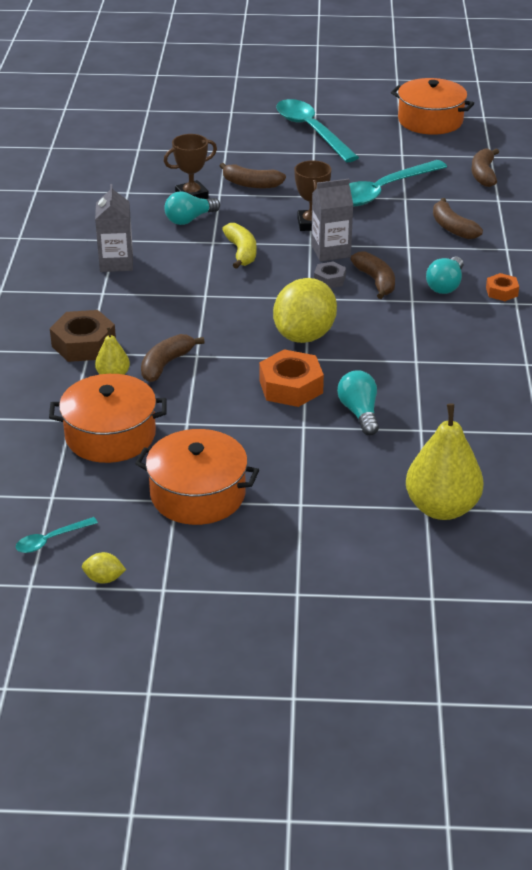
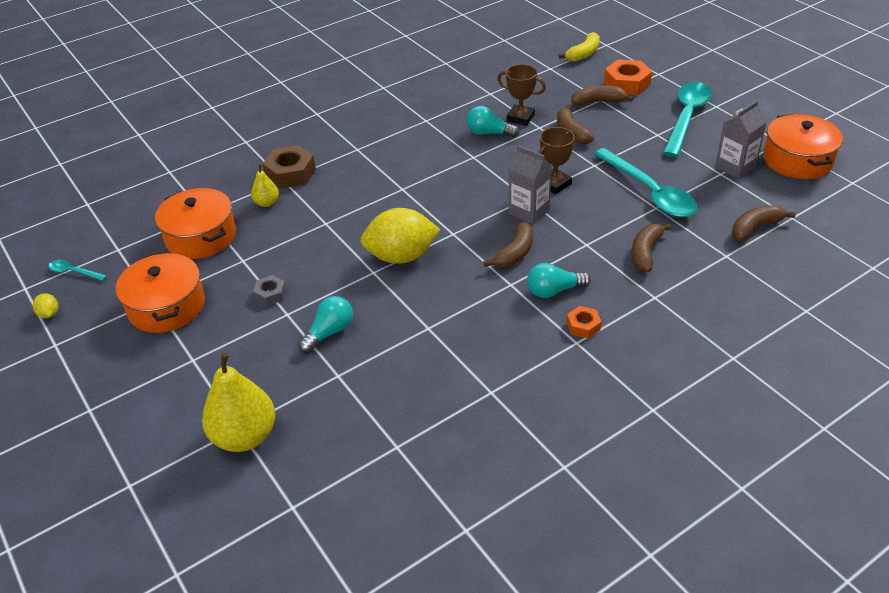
camera: 55 degrees right, 5 degrees up
grey carton [95,184,133,272] -> grey carton moved to [715,101,767,179]
brown banana [141,334,204,382] -> brown banana moved to [571,85,634,106]
yellow banana [222,223,256,269] -> yellow banana moved to [558,32,600,62]
orange nut [259,349,324,407] -> orange nut moved to [604,59,652,95]
grey nut [314,262,346,288] -> grey nut moved to [253,275,286,306]
turquoise spoon [349,160,447,206] -> turquoise spoon turned 135 degrees counterclockwise [594,148,697,217]

